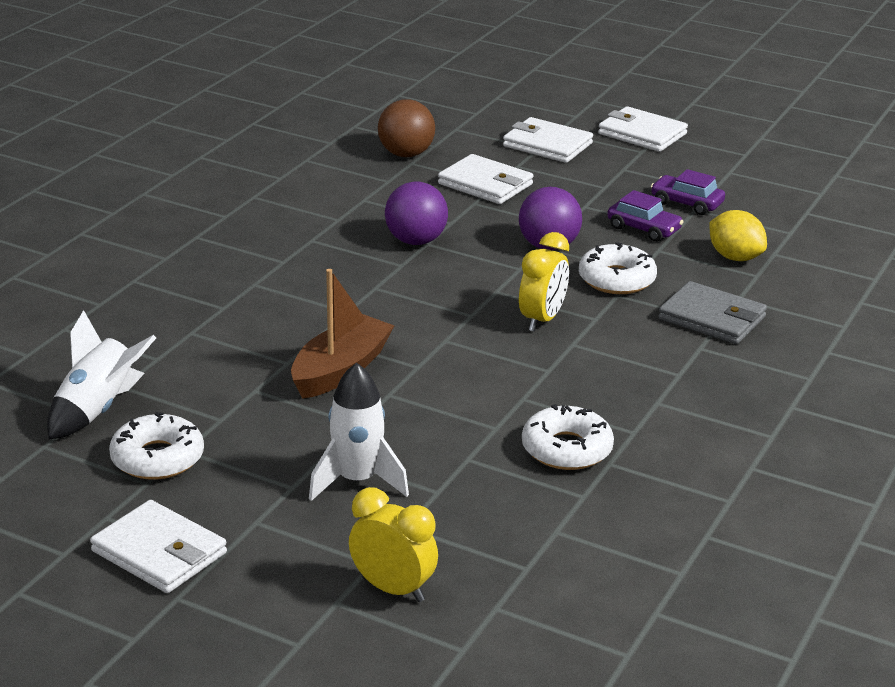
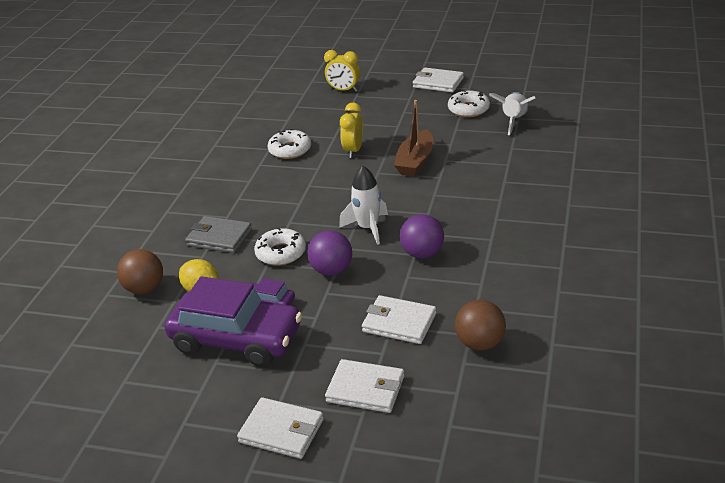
camera: 170 degrees right, 5 degrees up
white rocket [309,362,409,501] -> white rocket moved to [339,166,388,245]
yellow clock [519,232,569,332] -> yellow clock moved to [340,102,363,158]
purple car [651,169,725,215] -> purple car [165,276,302,367], size x2.28
none -> brown ball [117,249,163,294]

